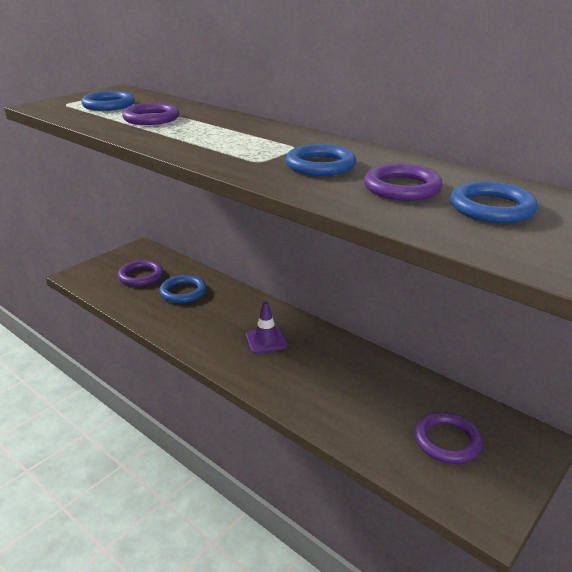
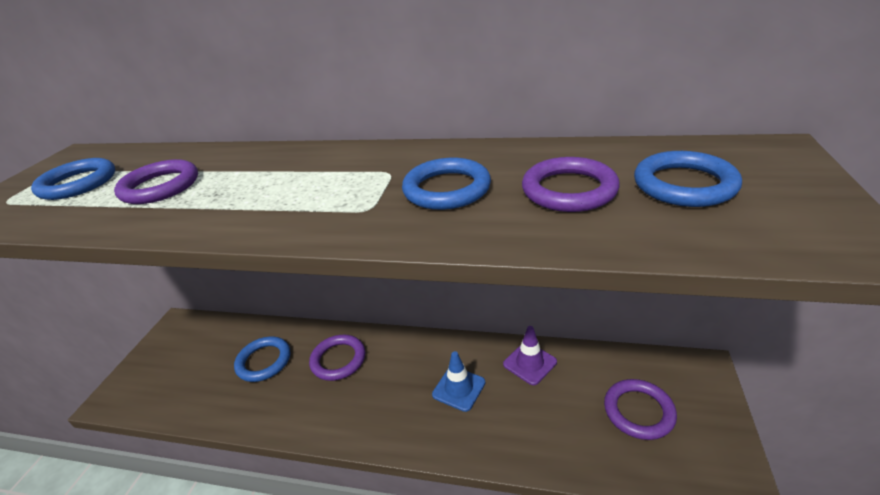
camera: 25 degrees left, 5 degrees up
purple ring [118,260,163,286] -> purple ring moved to [309,335,365,381]
purple traffic cone [246,302,288,354] -> purple traffic cone moved to [503,326,557,385]
none -> blue traffic cone [432,351,485,412]

